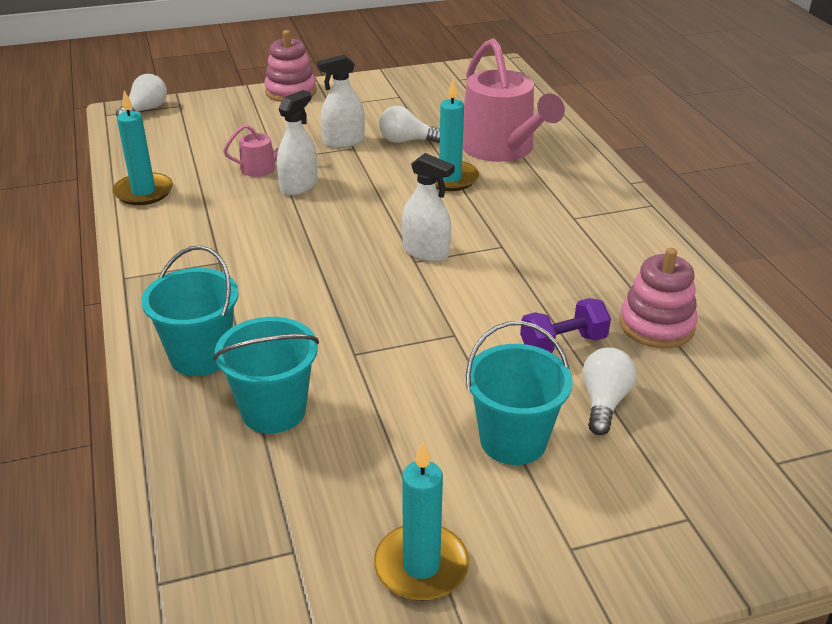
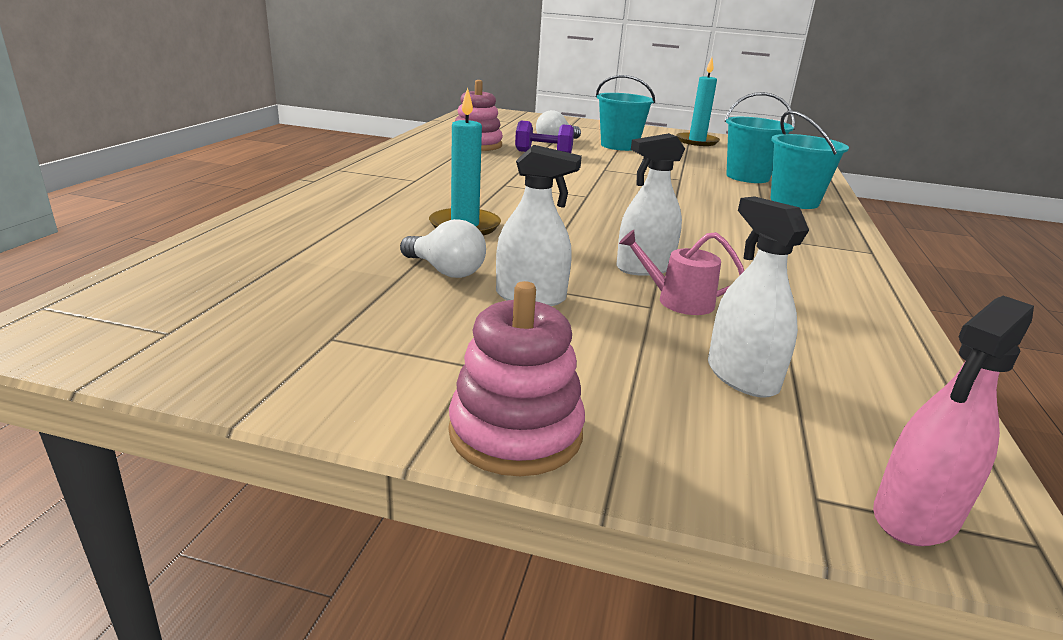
camera: 150 degrees left, 10 degrees down
turquoise candle [112,91,173,205] -> none
white light bulb [116,74,167,116] -> pink spray bottle [873,296,1034,546]
white spray bottle [402,153,455,262] -> white spray bottle moved to [708,196,809,398]
pink watering can [463,38,565,162] -> none

